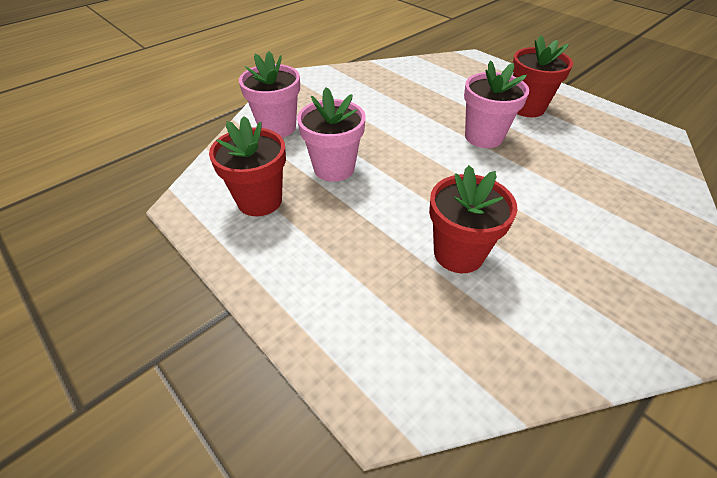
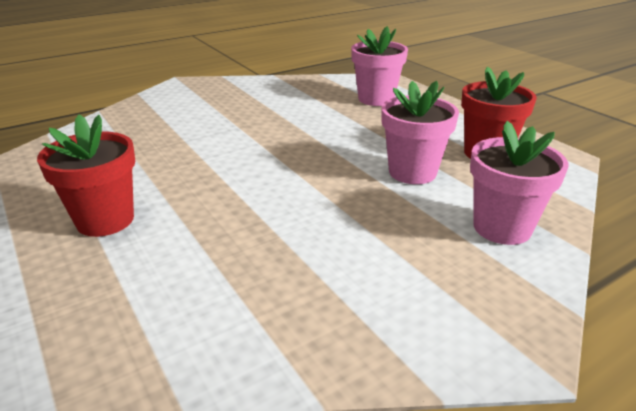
camera: 170 degrees left, 15 degrees down
red flower pot [429,165,518,273] -> none
pink flower pot [464,60,529,148] -> pink flower pot moved to [351,26,408,106]

